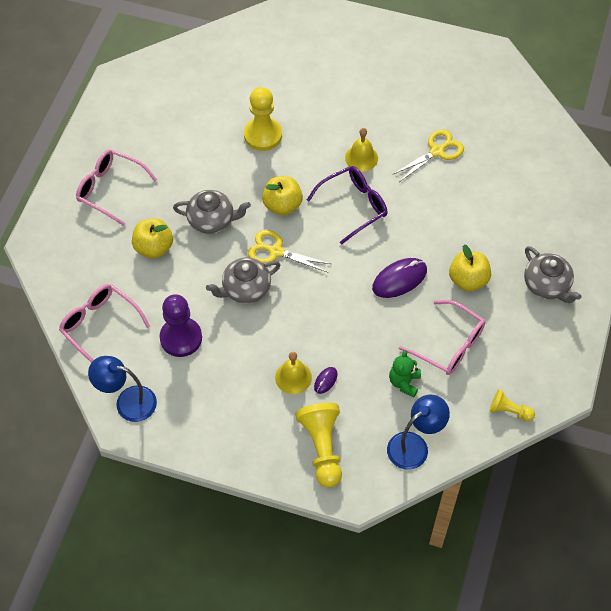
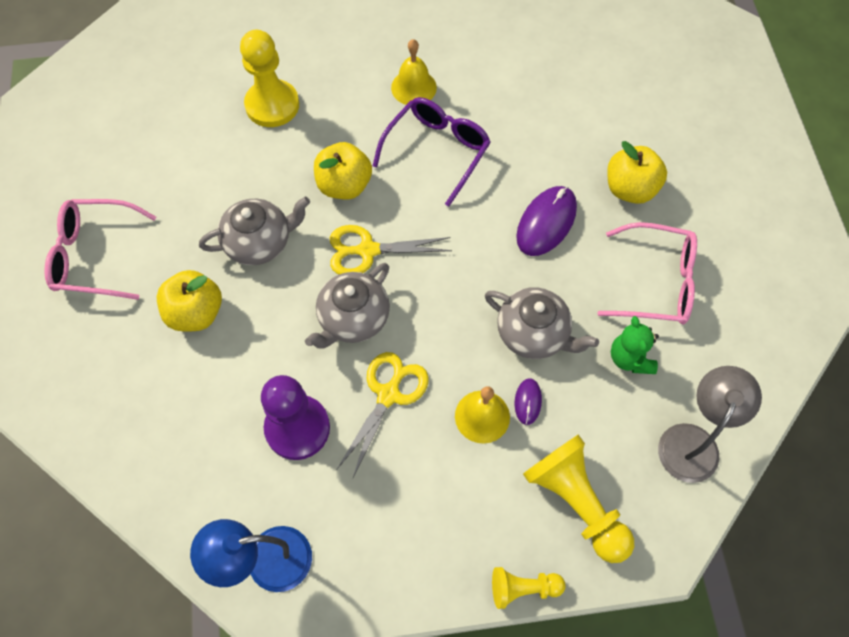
camera: 25 degrees left, 5 degrees up
pink glasses [59,284,150,363] -> none
blue lamp [387,395,450,470] -> grey lamp [658,366,762,483]
yellow scissors [392,129,464,182] -> yellow scissors moved to [337,352,429,477]
yellow pawn [489,389,535,421] -> yellow pawn moved to [492,567,566,609]
grey teapot [524,246,581,303] -> grey teapot moved to [485,287,599,359]

